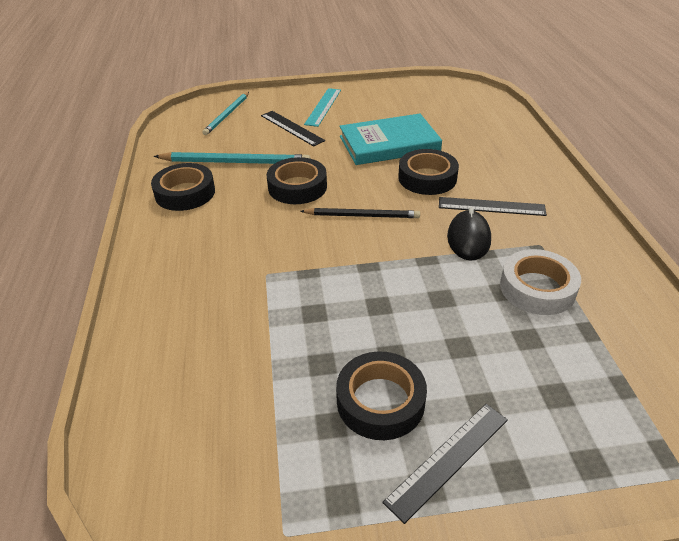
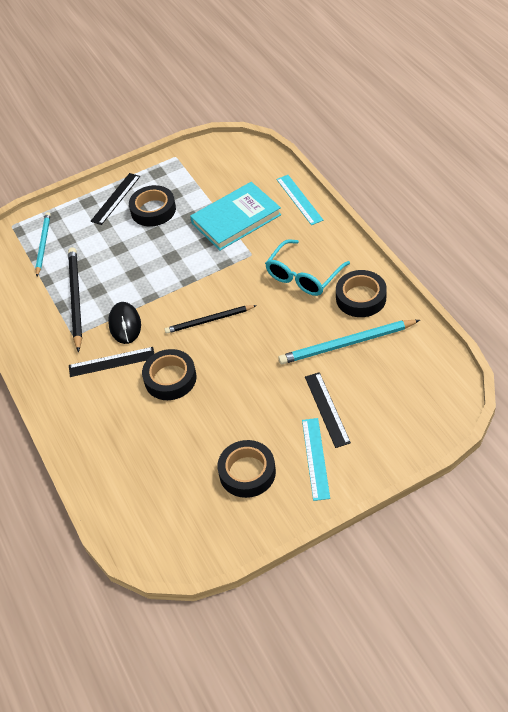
camera: 165 degrees right, 10 degrees up
turquoise pencil [202,92,249,135] -> turquoise pencil moved to [35,212,51,276]
black ruler [261,111,325,146] -> black ruler turned 45 degrees clockwise [305,372,351,448]
black tape [267,157,327,204] -> black tape moved to [217,440,276,498]
turquoise book [339,114,442,165] -> turquoise book moved to [190,182,281,251]
white tape [500,249,581,315] -> black pencil [68,247,82,352]
none -> turquoise glasses [265,239,350,296]
none -> turquoise ruler [276,175,323,225]

